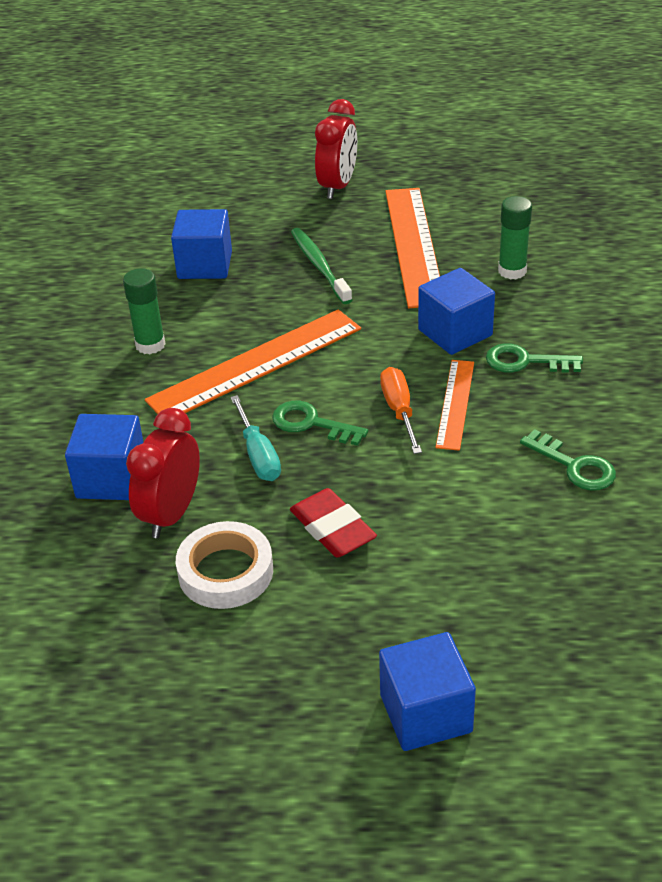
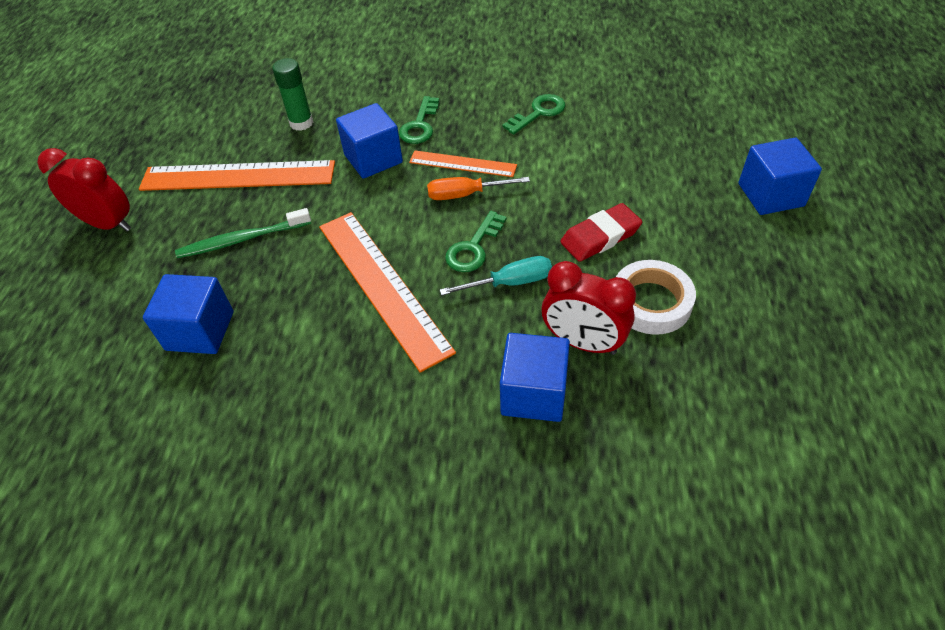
camera: 85 degrees left, 10 degrees up
green glue stick [123,268,166,354] -> none

